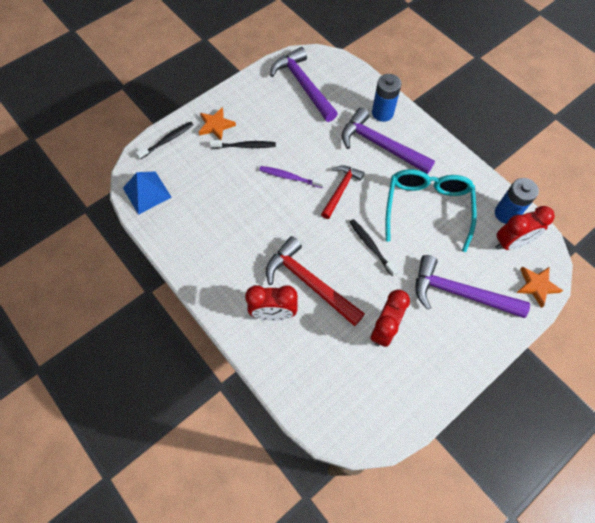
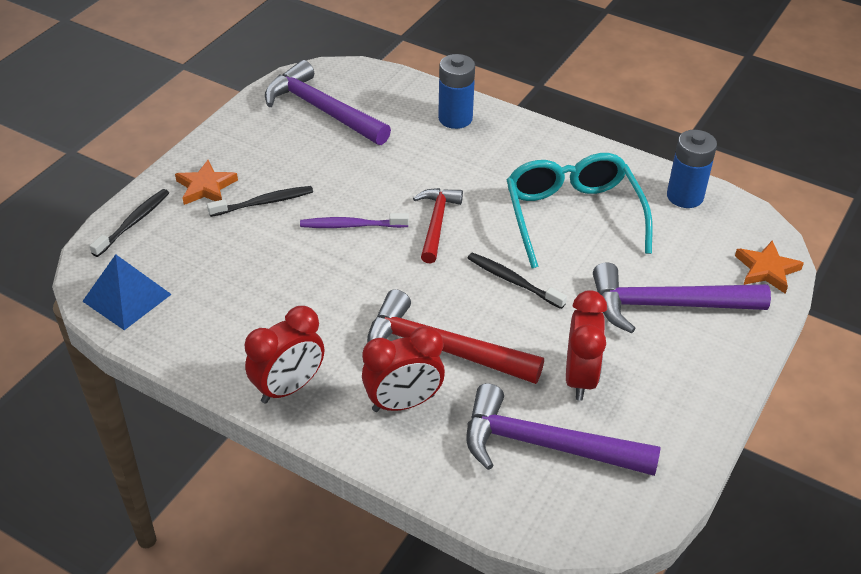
camera: 20 degrees left, 20 degrees down
purple hammer [342,107,435,174] -> purple hammer moved to [466,383,660,476]
red clock [496,206,555,250] -> red clock moved to [245,306,324,404]

